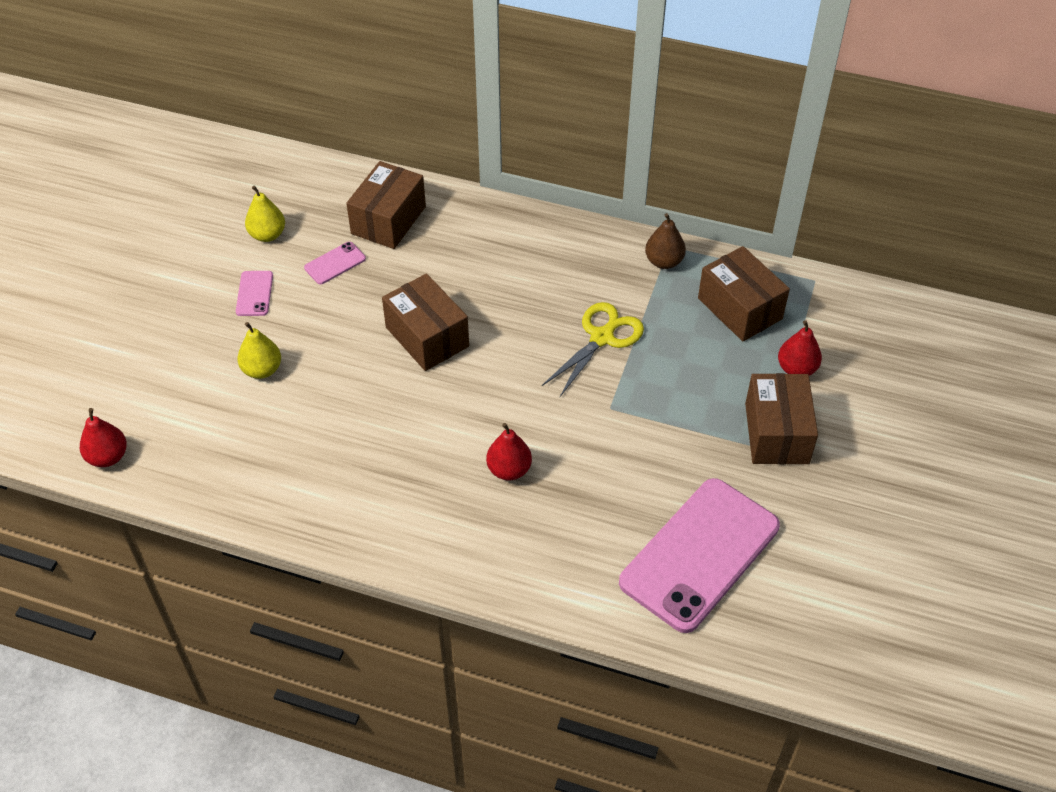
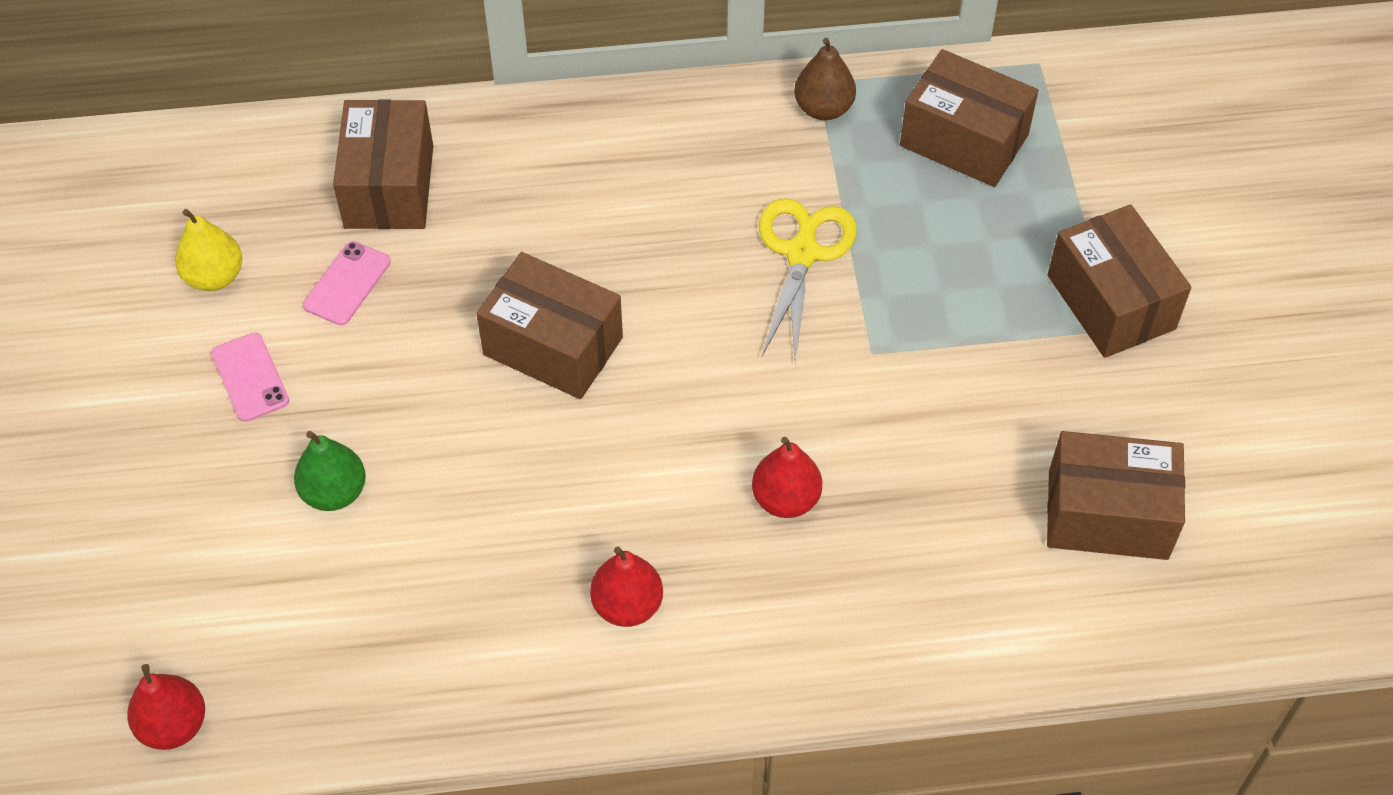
camera: 25 degrees left, 5 degrees up
yellow pear [237,322,281,379] -> green pear [294,431,366,511]
pink phone [619,478,780,633] -> brown box [1047,431,1185,560]
red pear [778,320,822,376] -> red pear moved to [590,546,663,627]

